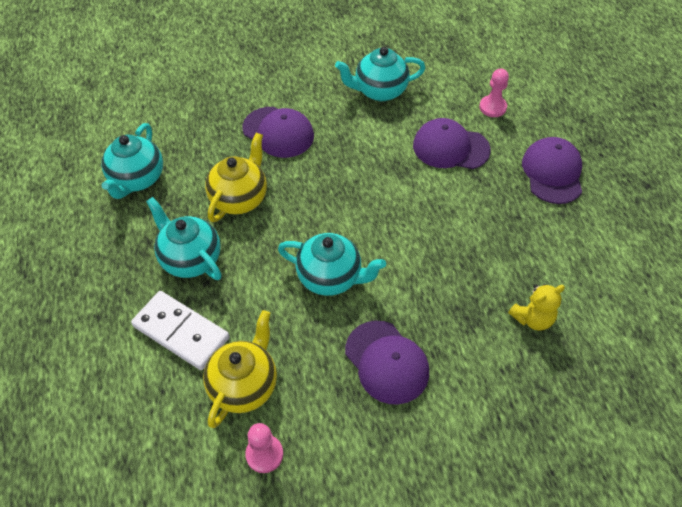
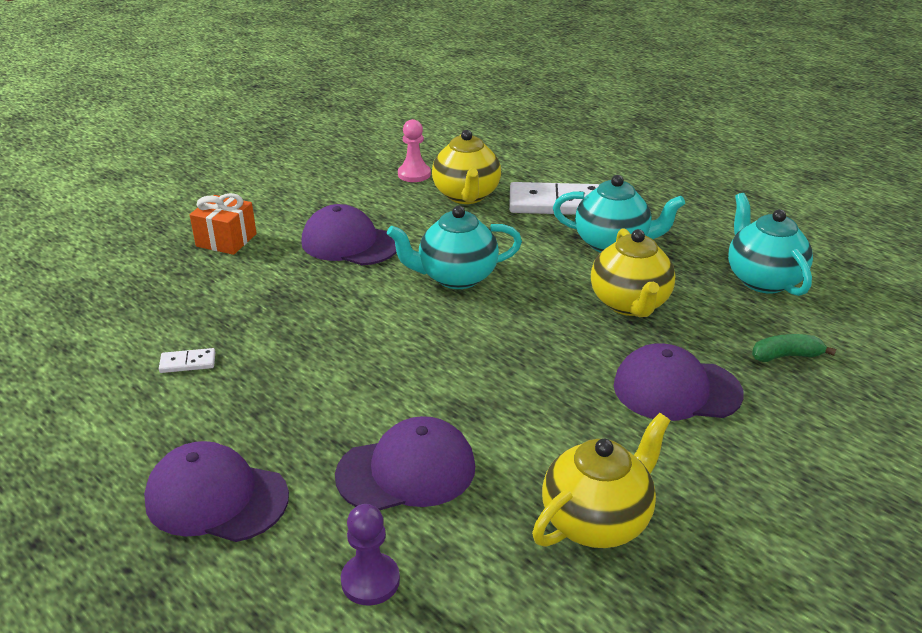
camera: 150 degrees right, 20 degrees down
turquoise teapot [335,47,425,101] -> yellow teapot [532,413,671,548]
pink pawn [479,68,509,117] -> purple pawn [341,504,400,606]
yellow teddy bear [508,284,565,331] -> none
purple cap [522,137,582,204] -> purple cap turned 135 degrees clockwise [144,441,289,542]
none -> white domino [159,348,216,373]
none -> orange gift [190,193,257,255]
none -> green banana [752,334,836,362]

